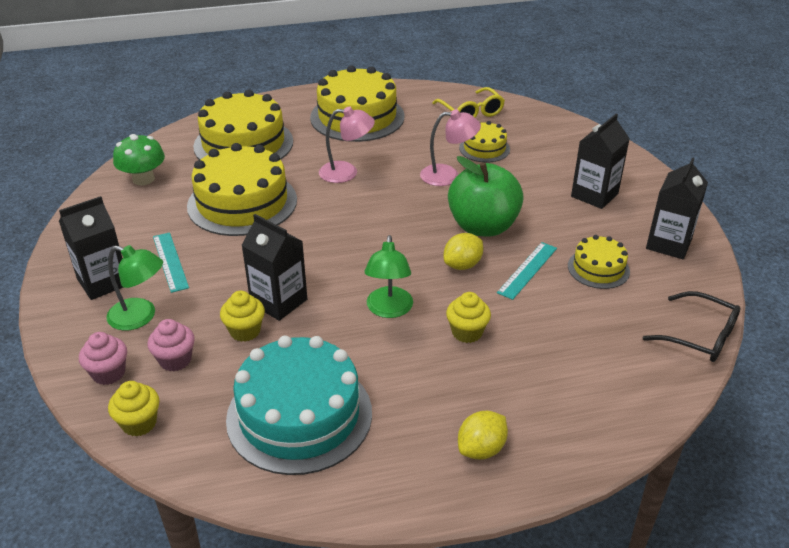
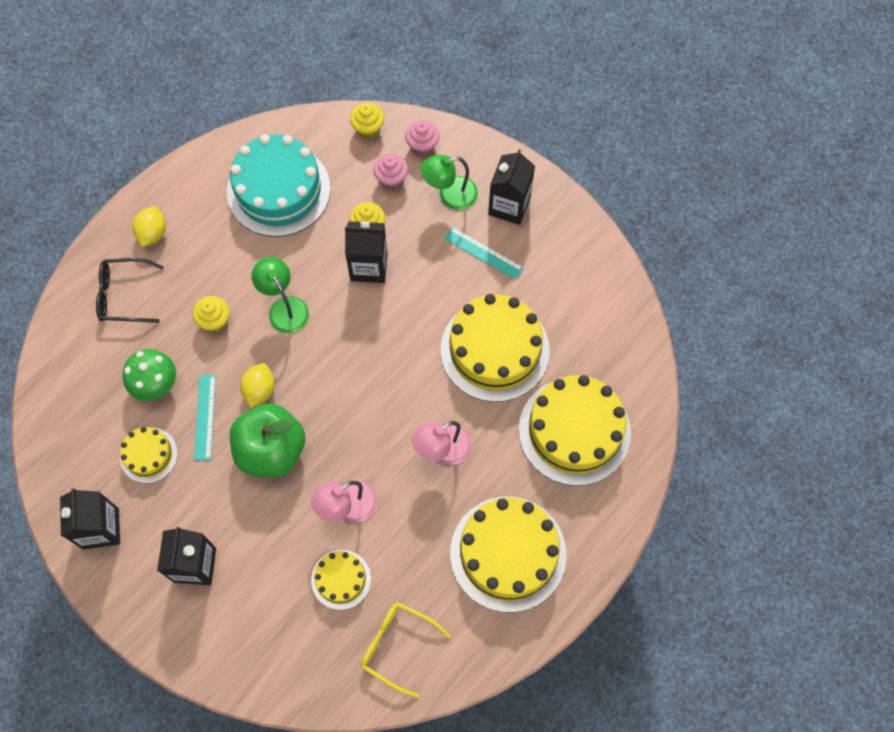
camera: 145 degrees right, 30 degrees up
green mushroom [113,134,165,185] -> green mushroom moved to [122,349,176,401]
black glasses [643,291,741,362] -> black glasses moved to [96,258,163,323]

